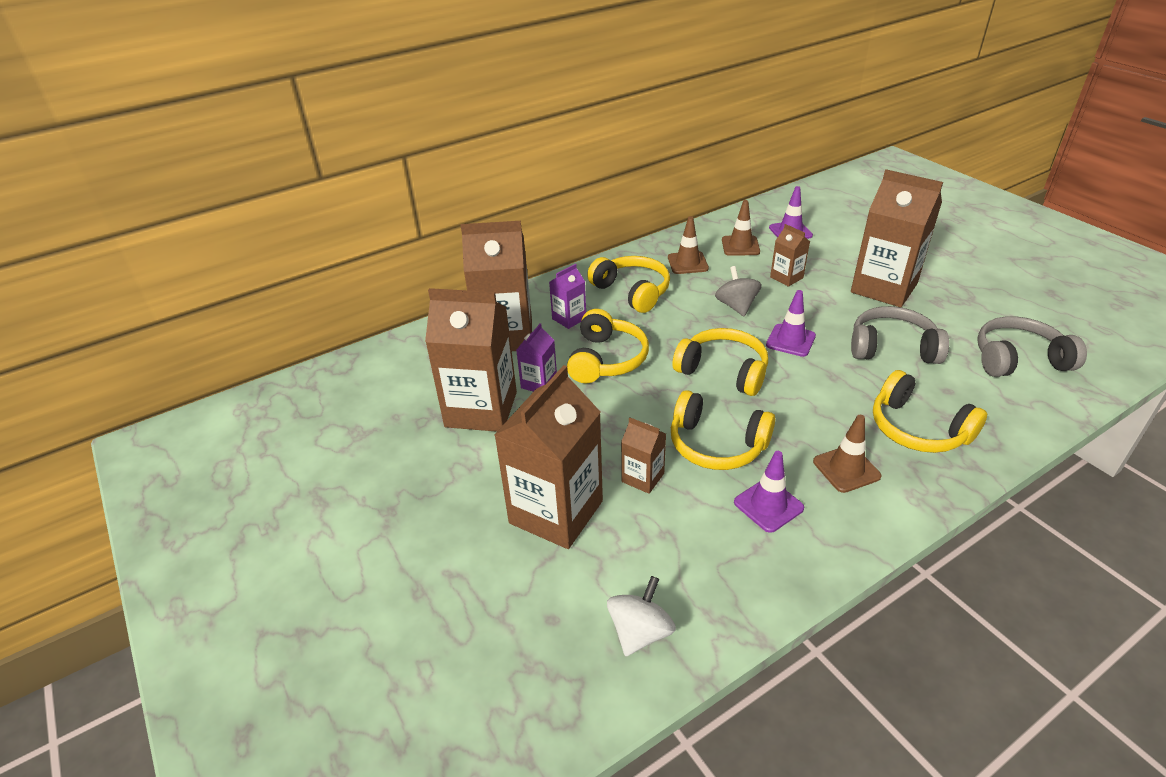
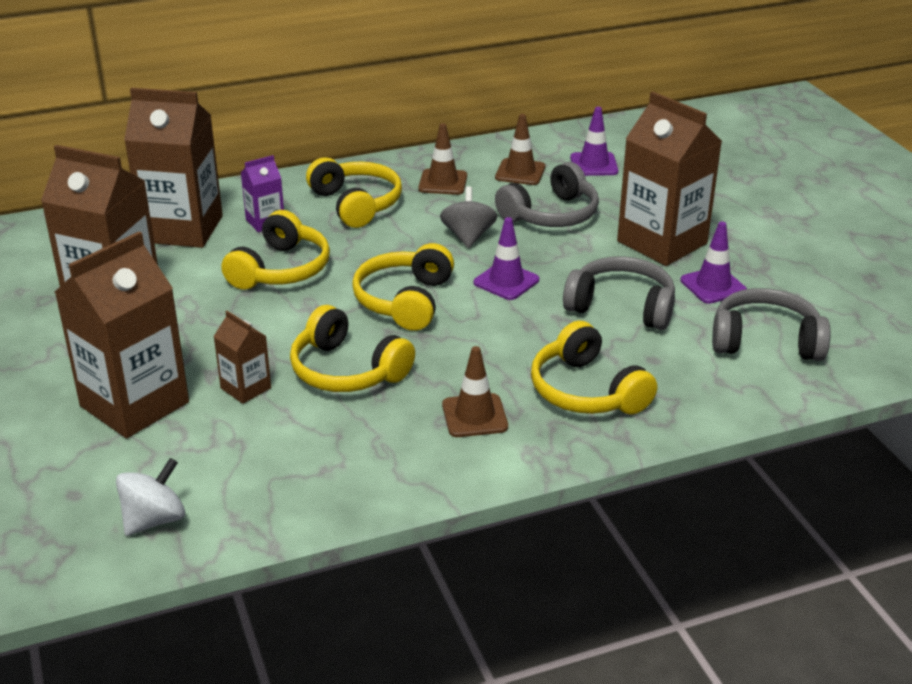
camera: 10 degrees right, 5 degrees down
purple carton [516,323,557,392] -> none
yellow headphones [672,328,768,396] -> yellow headphones turned 120 degrees counterclockwise [352,243,454,331]
purple traffic cone [734,451,804,533] -> purple traffic cone moved to [680,222,747,304]
brown carton [770,224,810,287] -> grey headphones [495,162,599,227]

